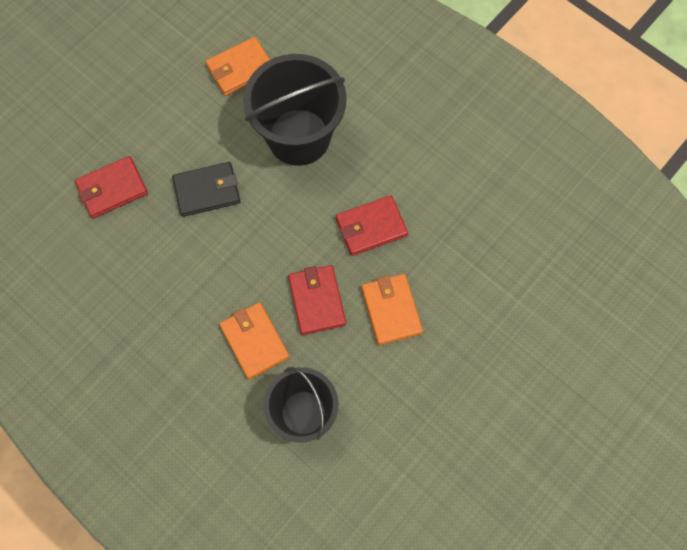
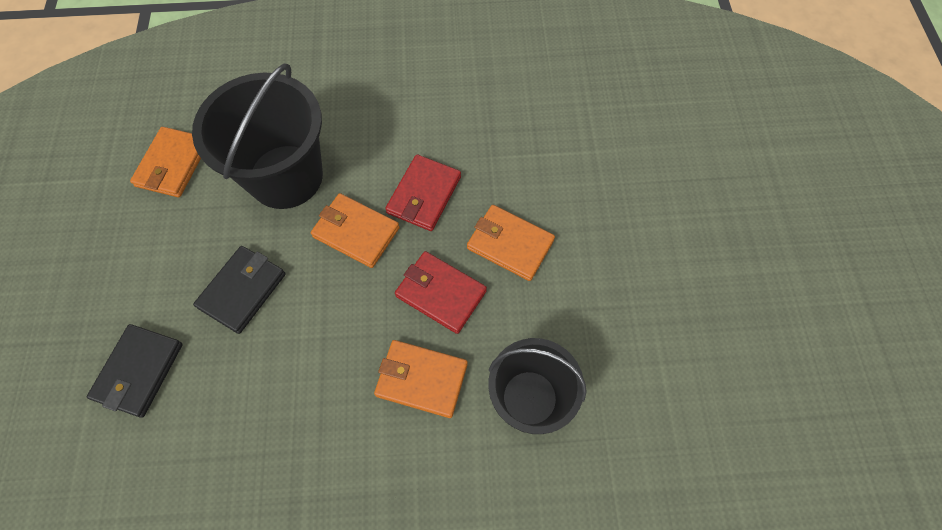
camera: 45 degrees left, 5 degrees down
red wallet [75,156,148,218] -> black wallet [87,324,183,418]
none -> orange wallet [311,193,400,268]

